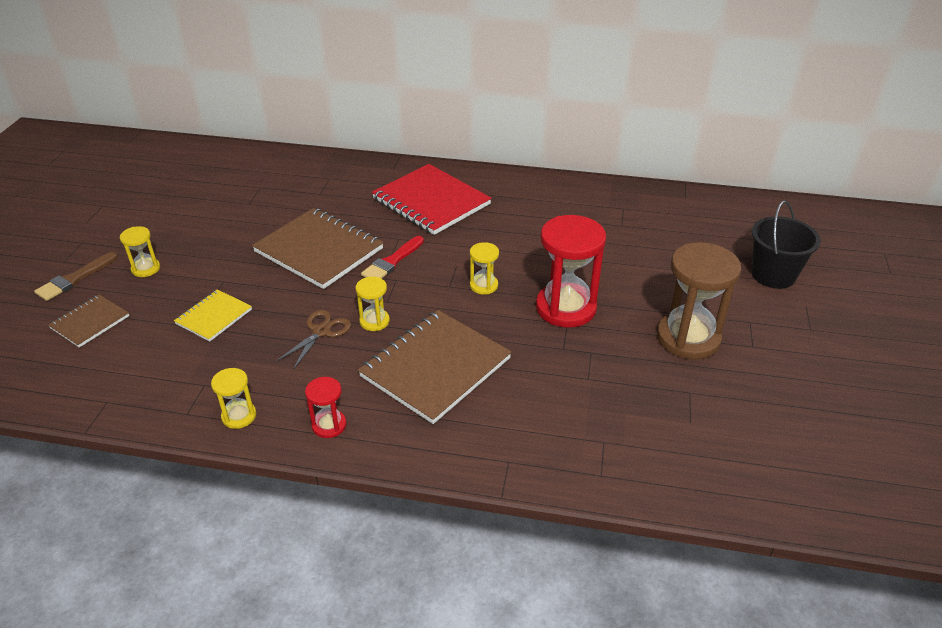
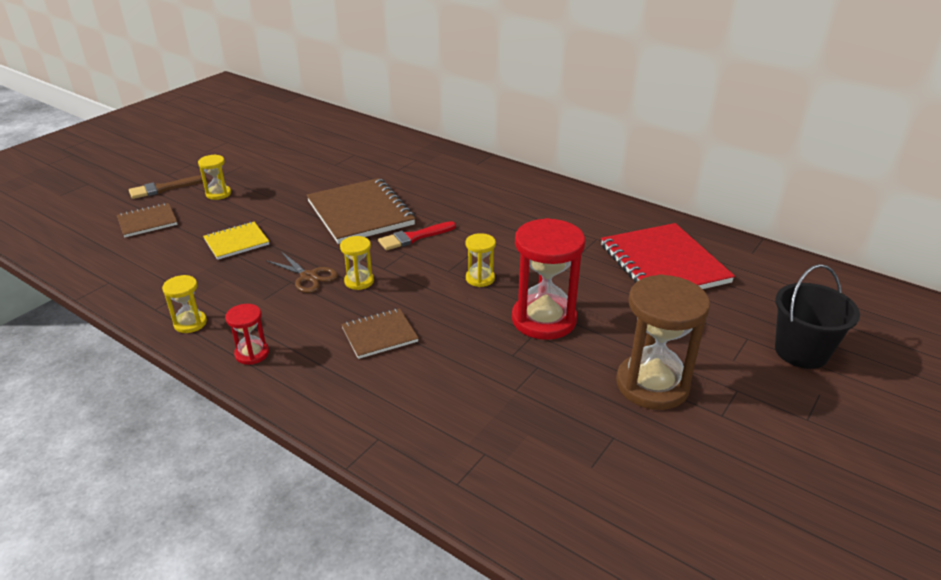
camera: 25 degrees right, 5 degrees down
brown scissors [275,310,351,370] -> brown scissors turned 75 degrees clockwise [266,252,338,293]
brown notebook [358,310,512,424] -> brown notebook [341,308,419,359], size x0.53
red notebook [372,164,492,235] -> red notebook moved to [601,223,735,289]

